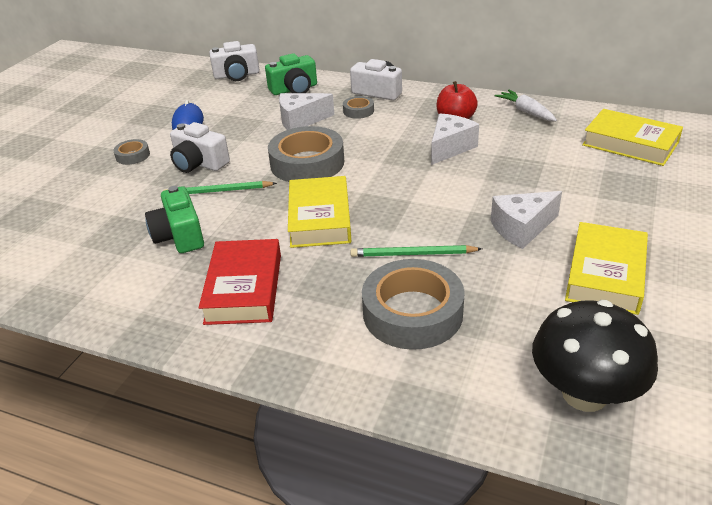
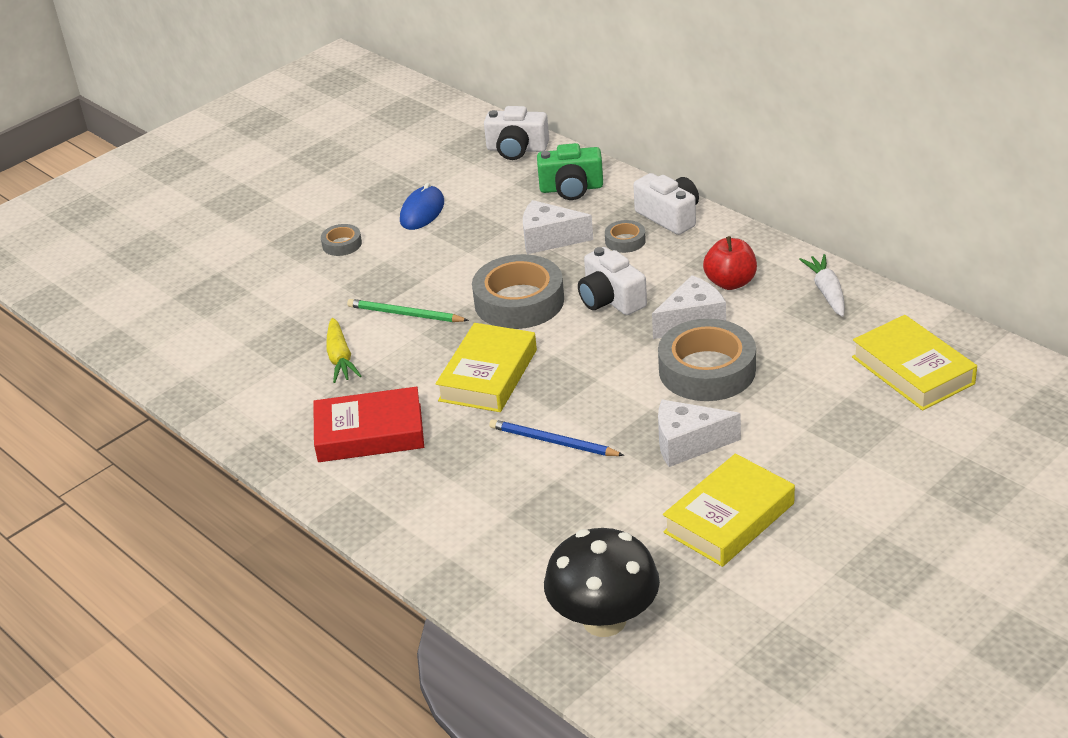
camera: 25 degrees right, 0 degrees up
green camera [145,186,204,253] -> yellow carrot [326,318,361,383]
white camera [170,122,230,173] -> white camera moved to [578,247,647,315]
red book [199,239,281,325] -> red book turned 60 degrees clockwise [313,387,424,462]
green pencil [350,245,482,257] -> blue pencil [489,419,624,456]
grey tape [362,259,465,350] -> grey tape moved to [658,319,756,401]

